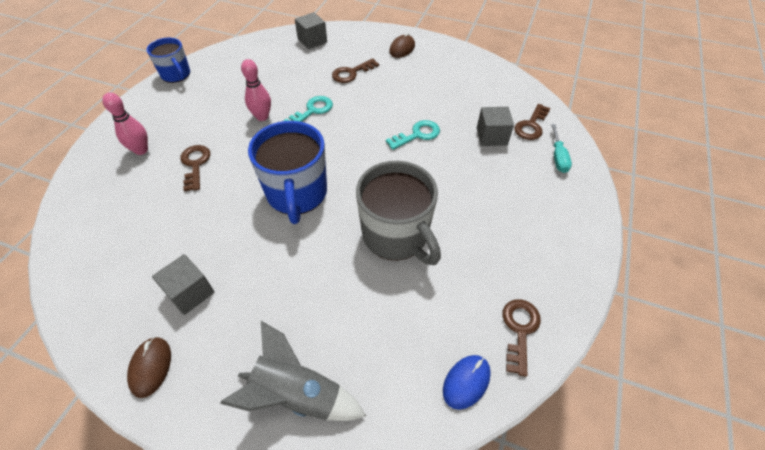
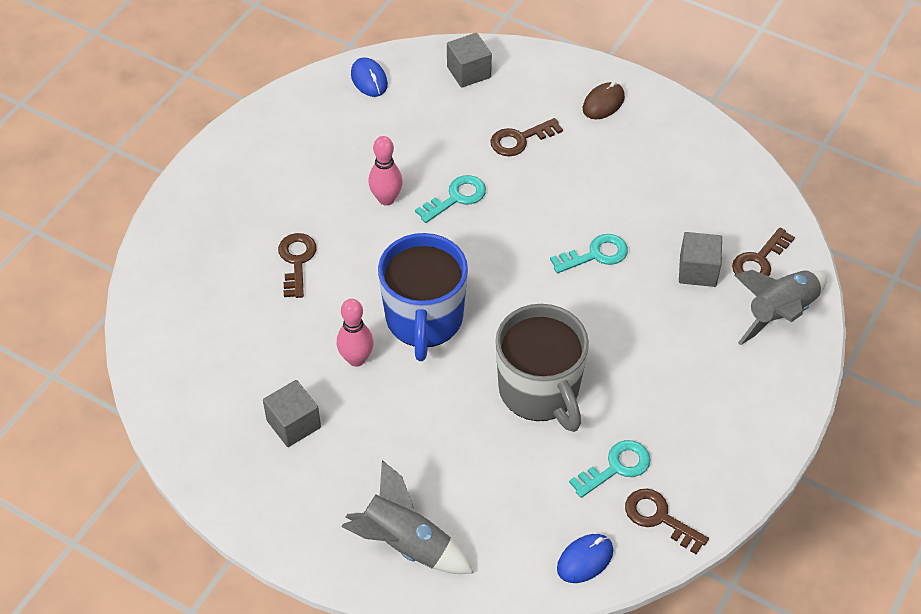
camera: 10 degrees right, 0 degrees up
pink bowling pin [102,92,148,155] -> pink bowling pin moved to [337,299,374,367]
brown mouse [127,337,171,398] -> none
blue mug [146,37,190,83] -> none
brown key [503,300,541,377] -> brown key turned 75 degrees counterclockwise [625,489,709,554]
turquoise screwdriver [551,124,572,173] -> grey rocket [734,270,827,345]
none -> blue mouse [351,57,388,97]
none -> turquoise key [569,440,651,498]

